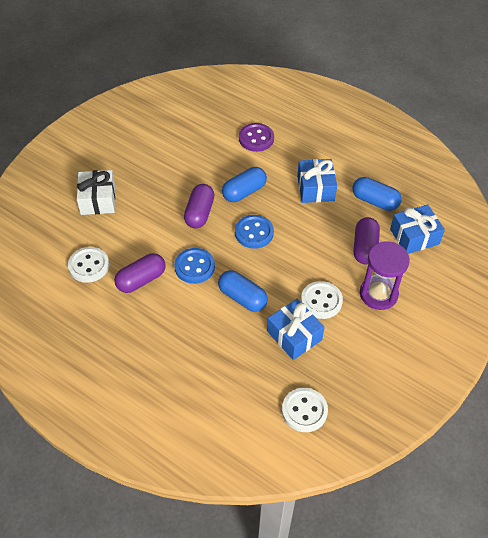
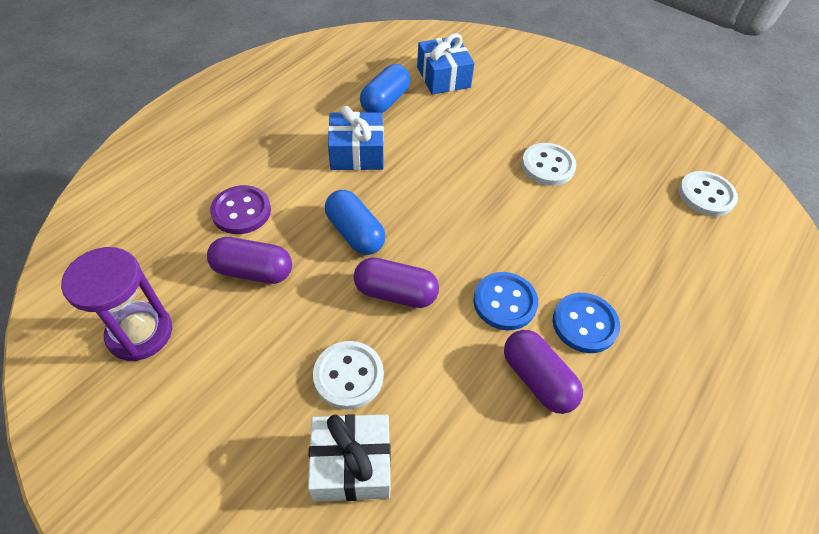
camera: 90 degrees left, 0 degrees up
white button [68,247,109,283] -> white button moved to [313,341,384,410]
blue capsule [218,270,268,312] -> none
blue button [235,215,274,249] -> blue button moved to [553,293,620,353]
blue gift [267,299,325,360] -> none
purple capsule [354,217,380,264] -> purple capsule moved to [207,237,292,284]
purple hourglass [360,241,410,310] -> purple hourglass moved to [61,247,172,361]

